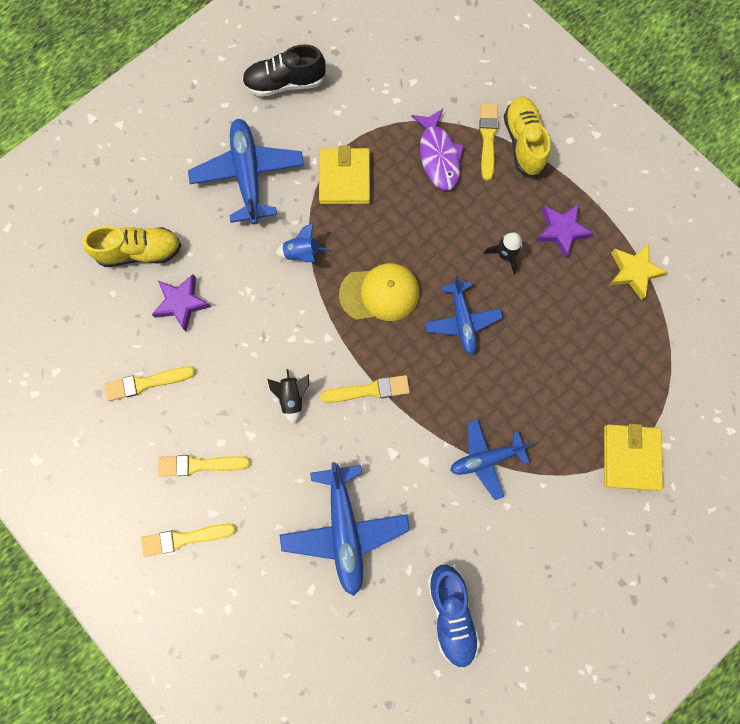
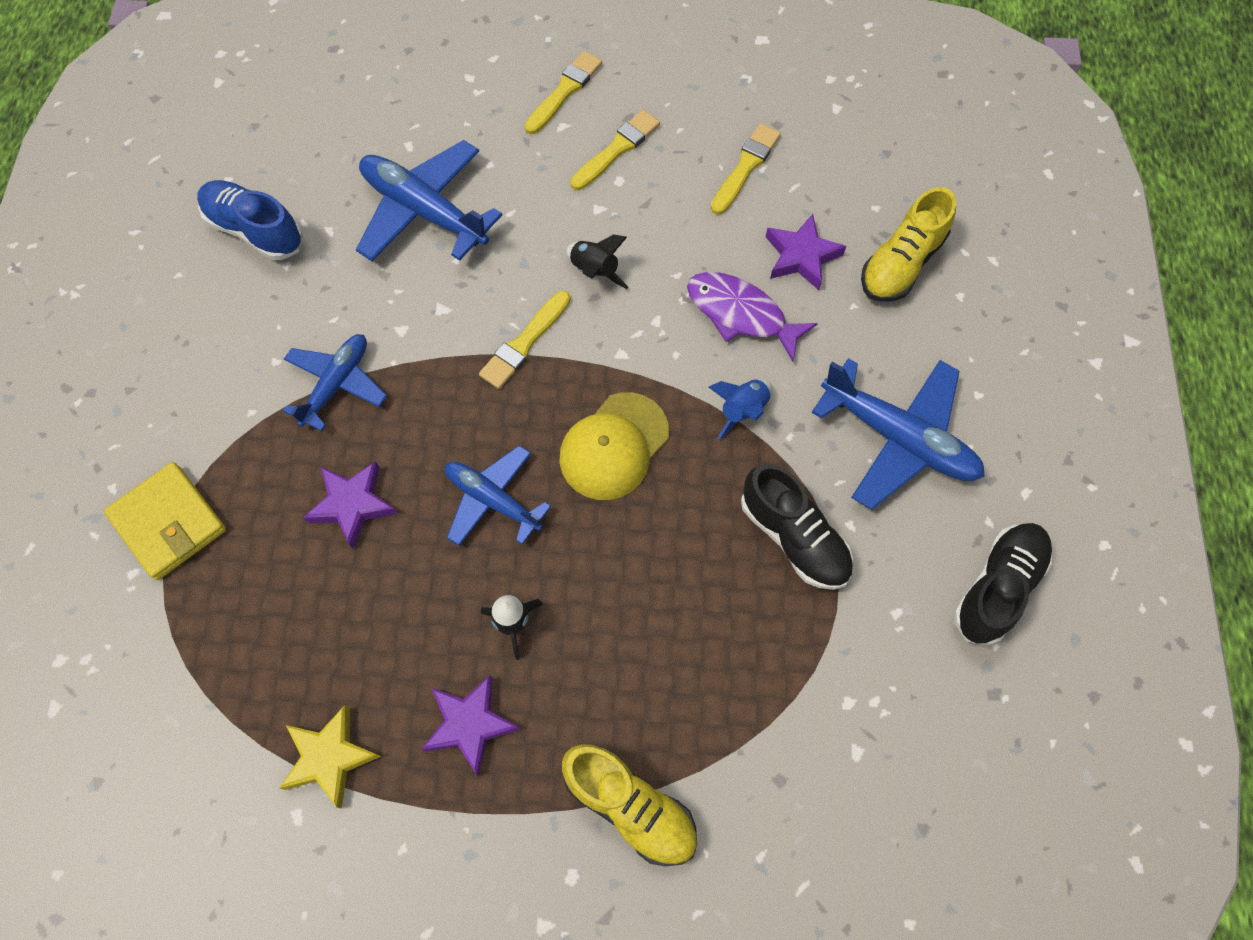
camera: 135 degrees right, 10 degrees down
yellow wallet [319,145,370,204] -> black shoe [741,464,853,590]
purple fish [411,109,464,191] -> purple fish moved to [687,272,818,362]
yellow brush [479,104,498,181] -> none
none -> purple star [303,461,397,549]

